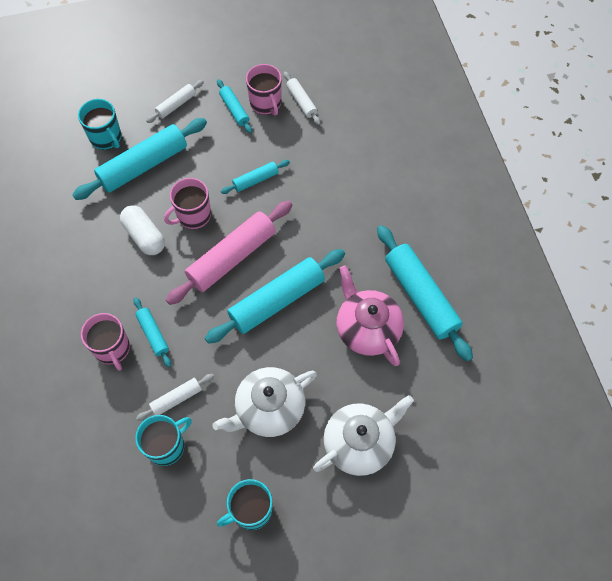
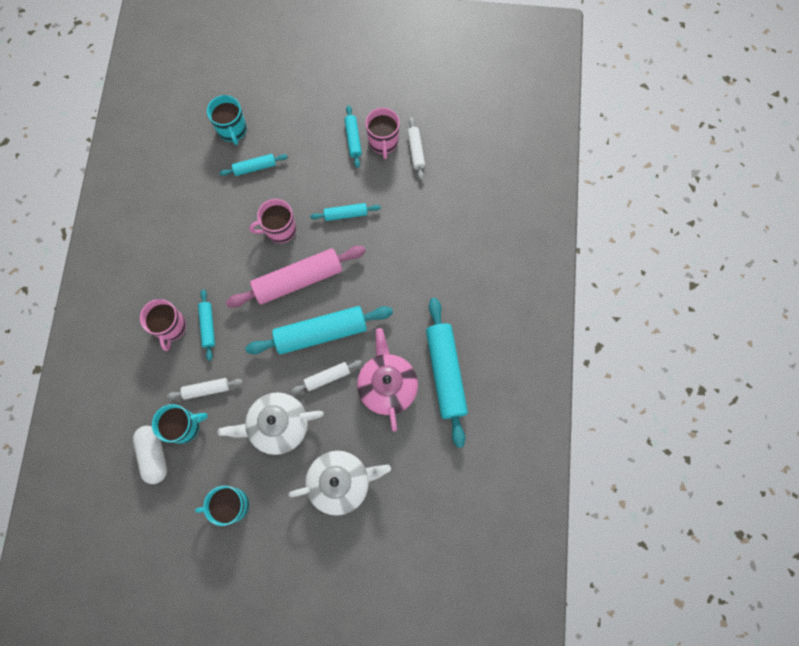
camera: 20 degrees right, 10 degrees up
turquoise rolling pin [72,118,207,200] -> turquoise rolling pin [220,154,288,176], size x0.50
white capsule [120,205,165,255] -> white capsule moved to [133,426,167,484]
white rolling pin [146,80,204,123] -> white rolling pin moved to [292,360,362,393]

